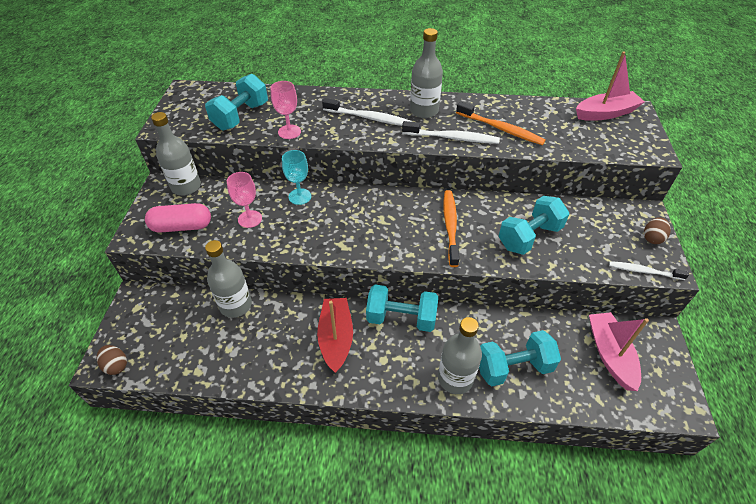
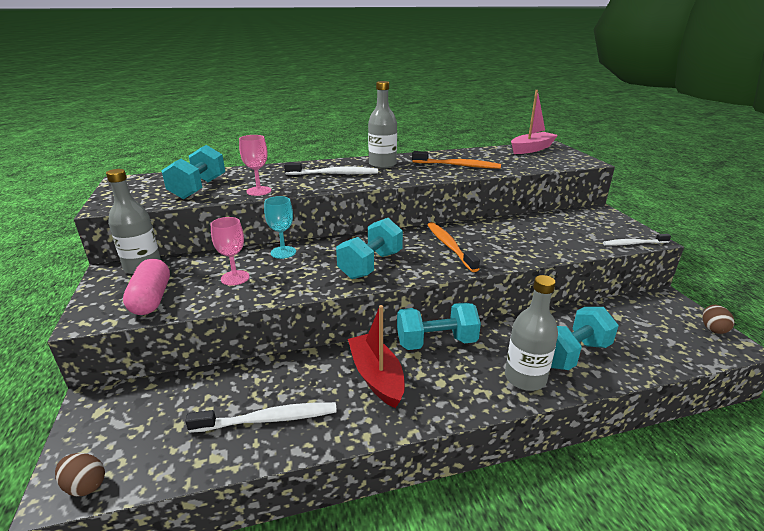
camera: 20 degrees left, 20 degrees down
pink capsule [145,203,211,233] -> pink capsule turned 75 degrees counterclockwise [123,259,170,315]
grey bottle [205,240,252,318] -> none
white toothbrush [402,121,500,144] -> white toothbrush moved to [185,402,337,433]
turquoise dumbbell [499,196,569,255] -> turquoise dumbbell moved to [336,218,403,279]
pink boat [589,312,649,391] -> none
brown egg [644,217,671,244] -> brown egg moved to [702,305,734,334]

